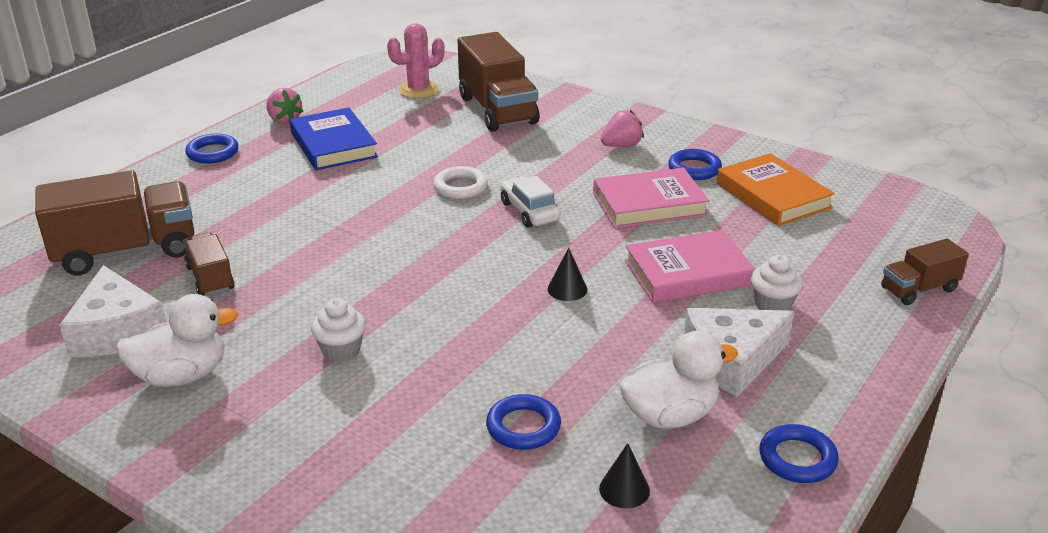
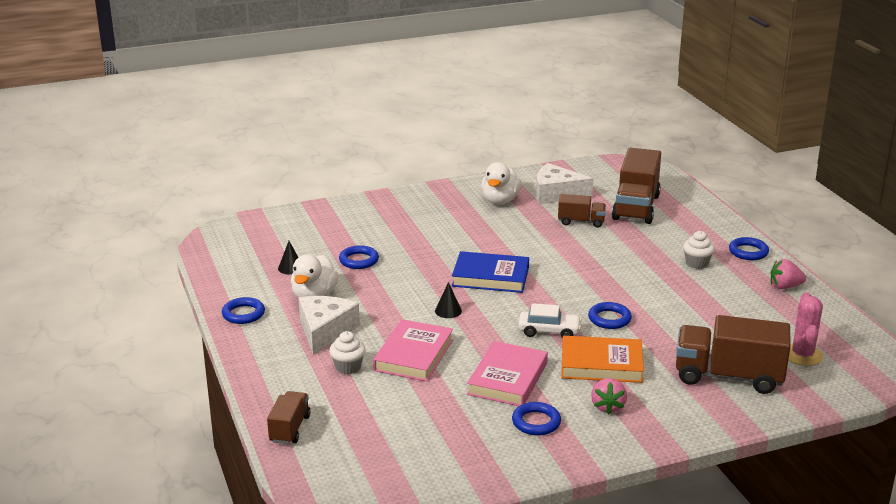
camera: 125 degrees right, 5 degrees down
blue book [290,108,378,170] -> blue book moved to [452,251,529,293]
white cupcake [311,298,366,362] -> white cupcake moved to [683,231,715,269]
white ring [433,166,488,199] -> blue ring [588,302,632,329]
orange book [717,153,835,226] -> orange book moved to [561,336,644,383]

